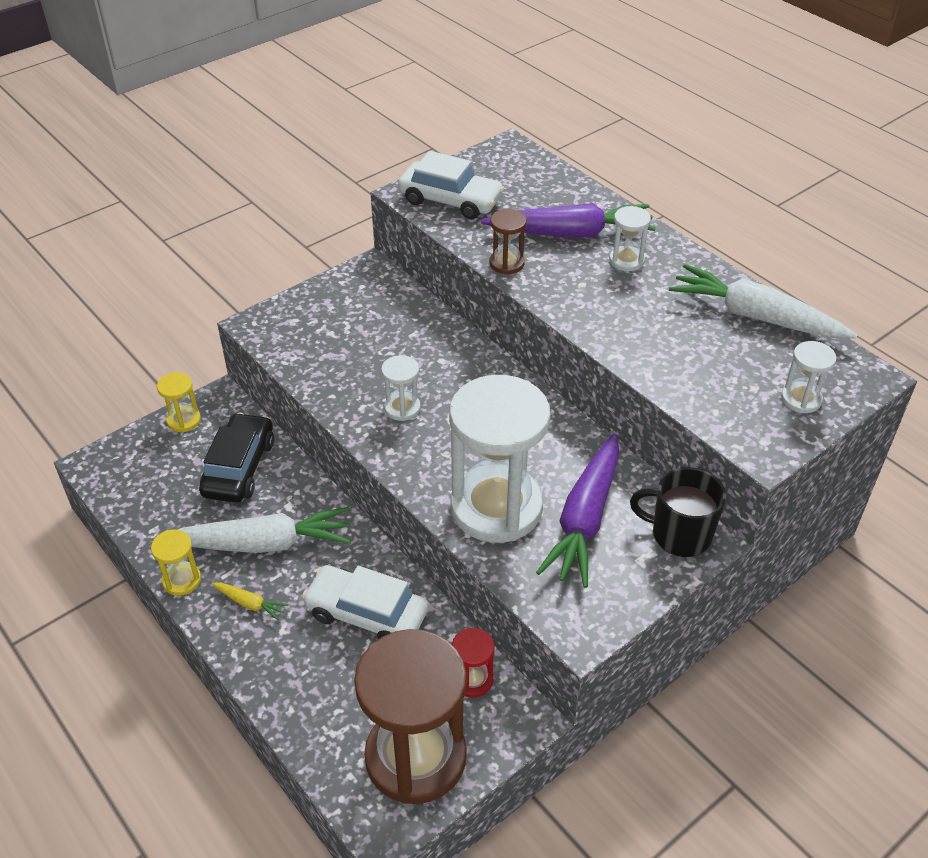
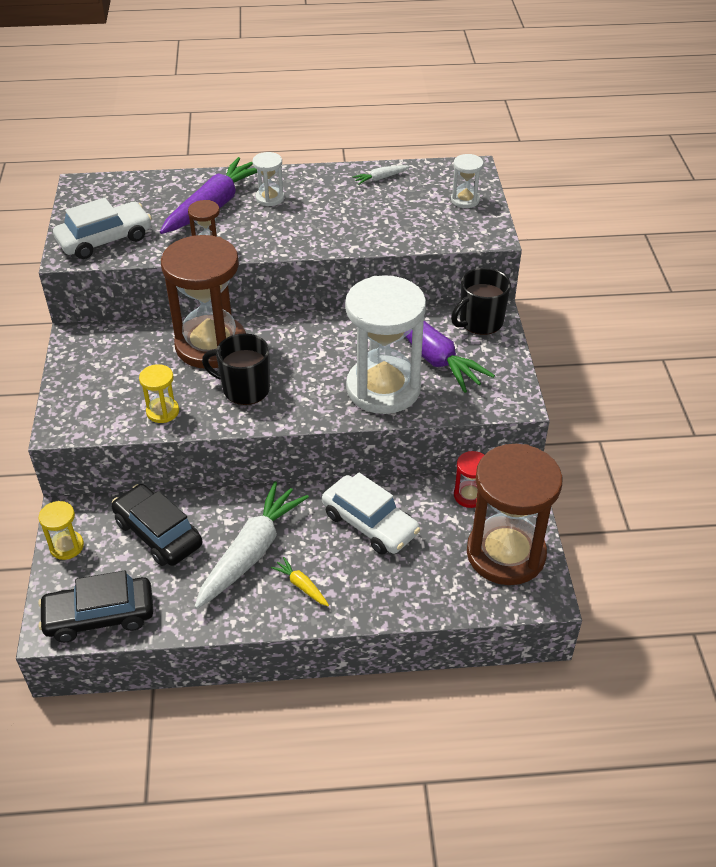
camera: 55 degrees left, 0 degrees up
yellow hourglass [151,529,201,596] -> yellow hourglass moved to [139,364,179,423]
yellow carrot [212,583,289,621] -> yellow carrot turned 105 degrees counterclockwise [271,557,329,606]
white car [302,565,429,639] -> white car turned 105 degrees counterclockwise [322,473,420,555]
white hourglass [381,355,421,421] -> black mug [202,334,270,405]
white carrot [669,264,857,339] -> white carrot [352,165,410,185], size x0.43
none -> black car [38,570,154,643]
none -> brown hourglass [161,235,246,368]

